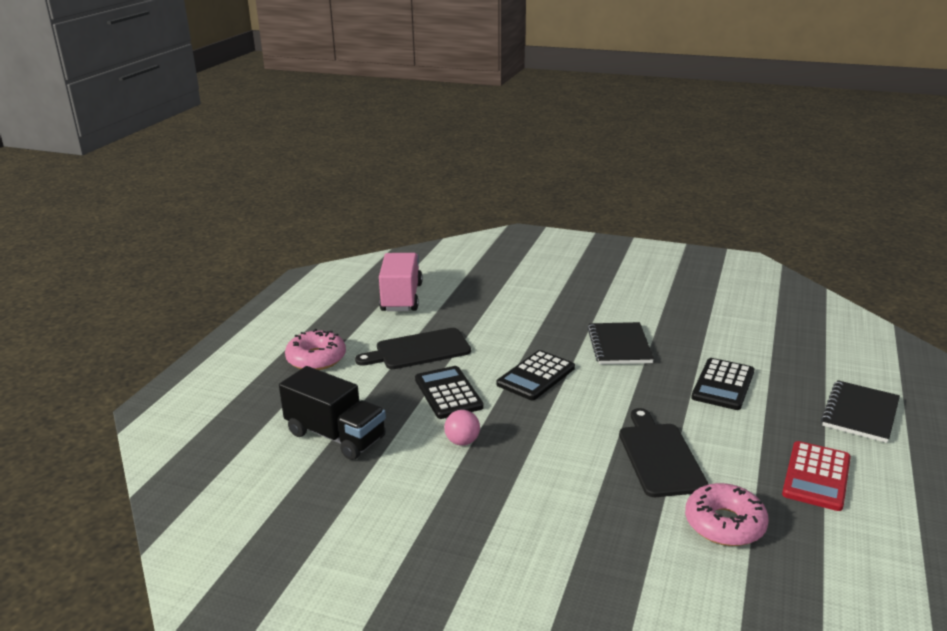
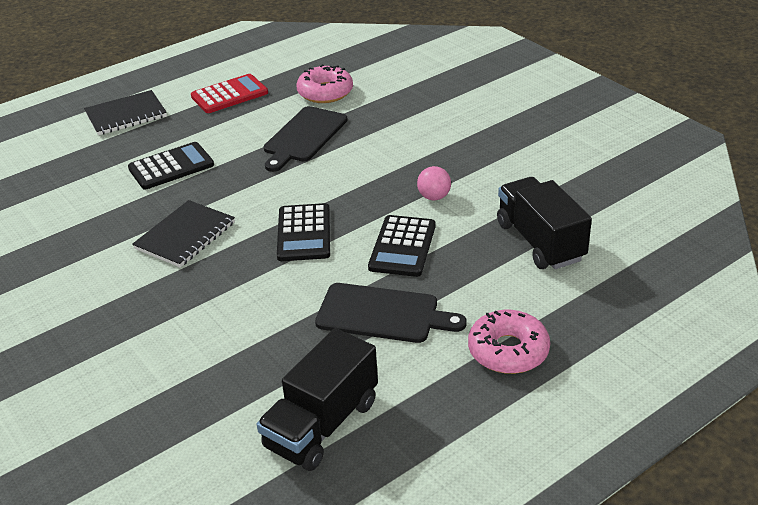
camera: 145 degrees left, 10 degrees up
pink truck [379,253,423,311] -> black truck [257,328,378,471]
black calculator [496,350,575,400] -> black calculator turned 105 degrees clockwise [277,203,330,261]

